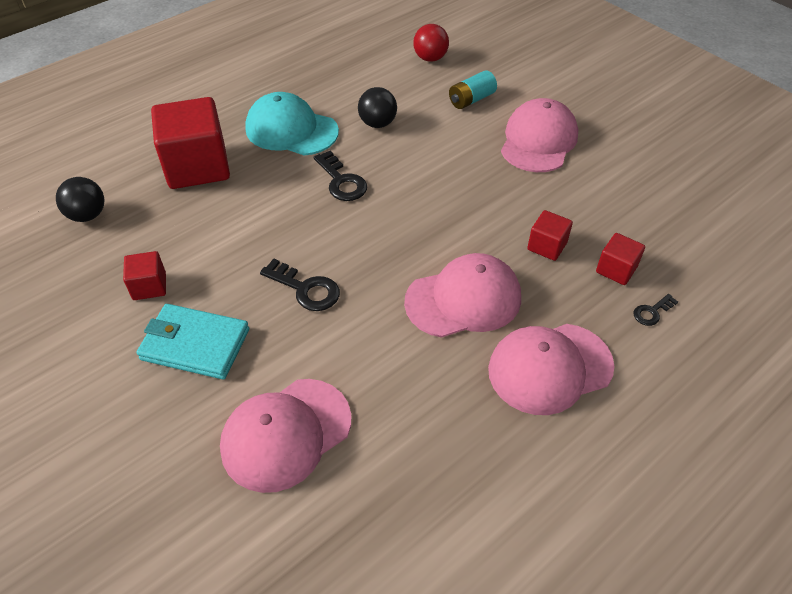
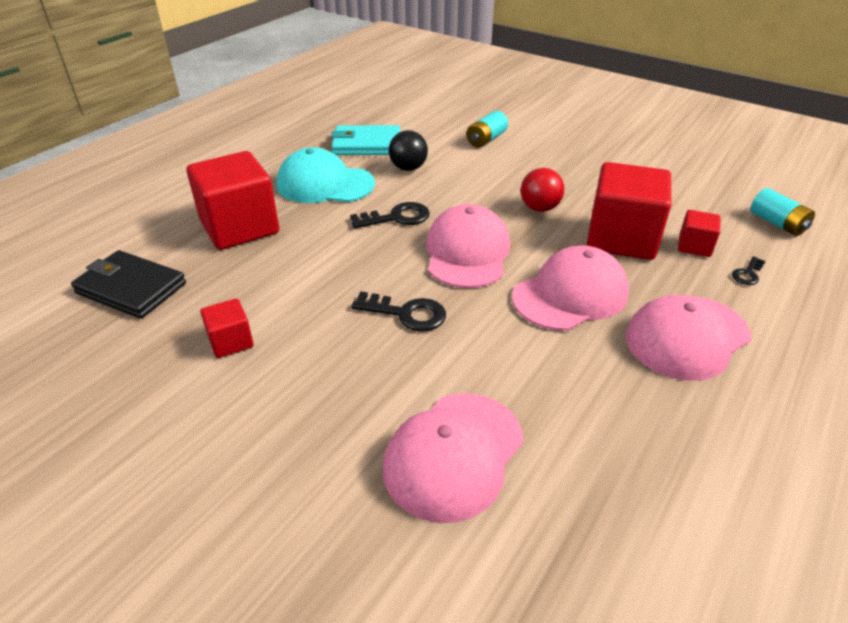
camera: 15 degrees left, 10 degrees down
black ball [56,177,105,222] -> black wallet [71,250,186,319]
turquoise wallet [137,304,249,379] -> turquoise wallet moved to [331,125,400,155]
black key [314,151,367,201] -> black key turned 60 degrees counterclockwise [350,202,430,229]
red ball [413,24,449,62] -> red ball moved to [521,168,564,212]
pink cap [501,98,578,172] -> pink cap moved to [426,204,510,288]
red cube [527,210,573,261] -> red cube [587,162,671,260], size x2.10
none -> turquoise battery [750,188,815,236]

